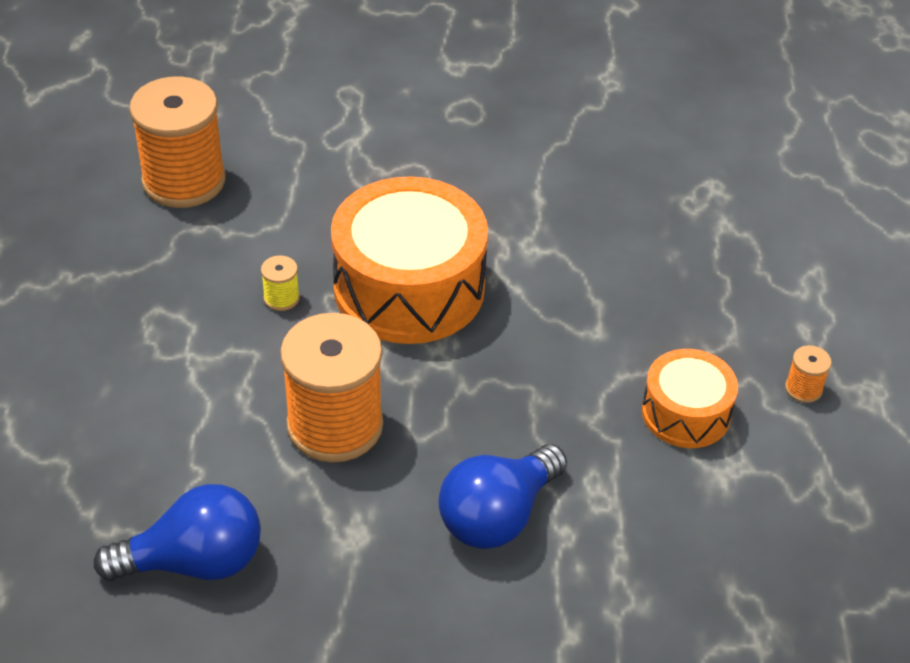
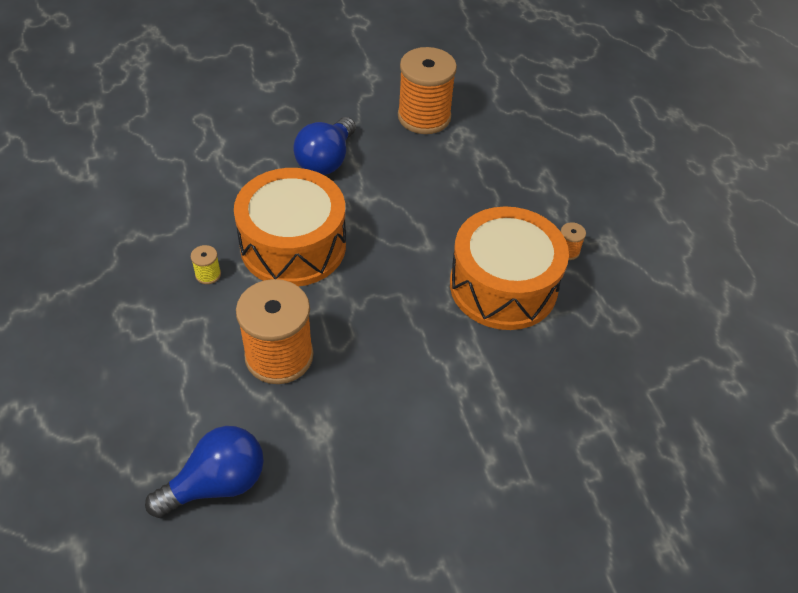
camera: 20 degrees left, 5 degrees up
orange spool [129,76,226,208] -> orange spool moved to [398,47,457,134]
blue light bulb [438,444,567,549] -> blue light bulb moved to [293,117,356,175]
orange drum [642,349,738,448] -> orange drum [450,206,569,330], size x1.83

